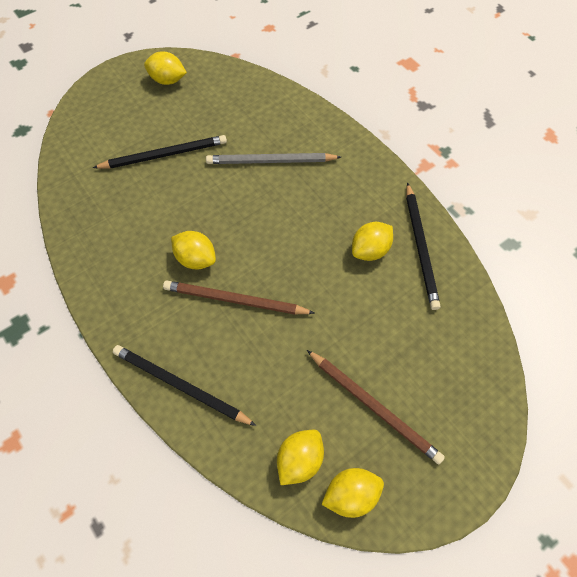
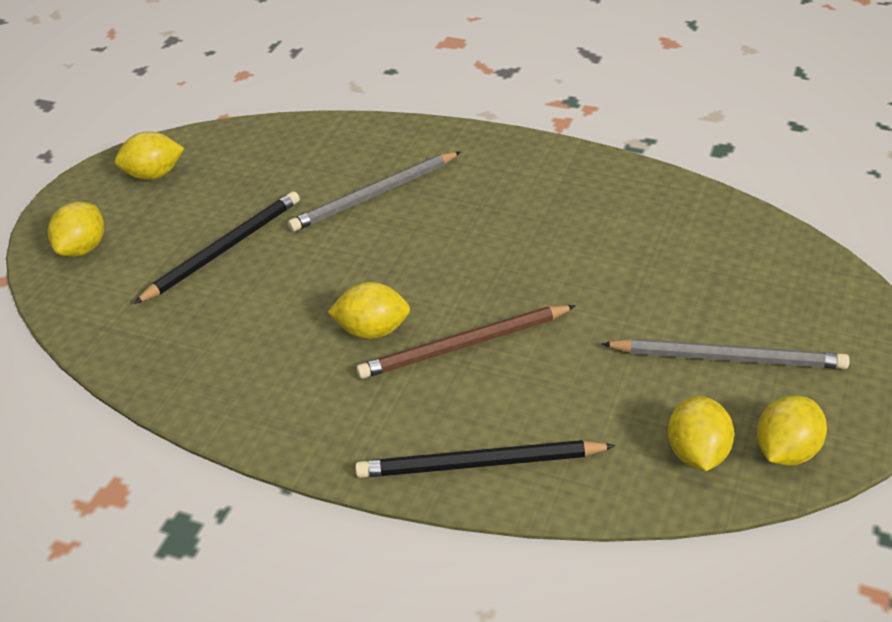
camera: 30 degrees left, 20 degrees down
brown pencil [307,350,445,464] -> grey pencil [602,338,850,369]
yellow lemon [352,222,393,261] -> yellow lemon moved to [48,202,104,257]
black pencil [406,182,440,310] -> none

